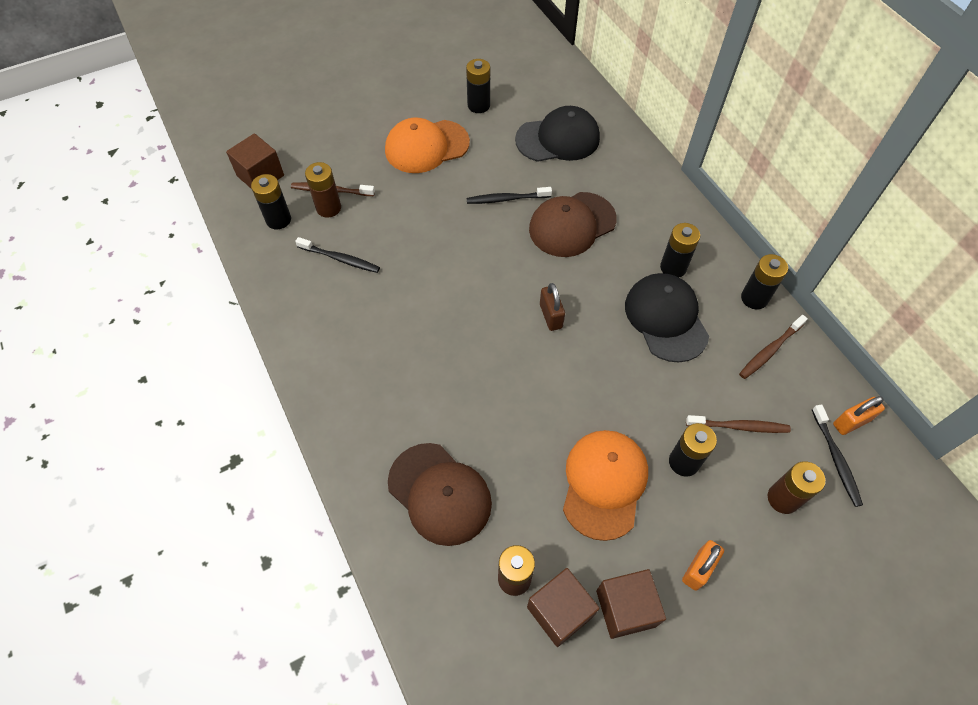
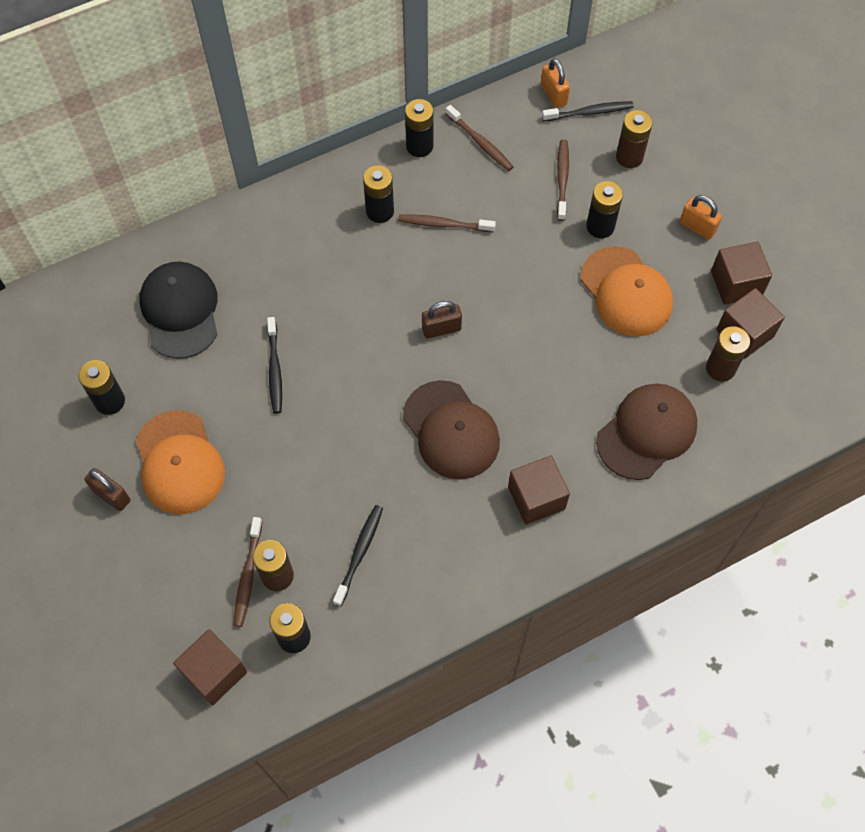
camera: 90 degrees left, 5 degrees up
brown cap [529,192,617,257] -> brown cap moved to [403,380,500,480]
orange cap [563,430,648,541] -> orange cap turned 135 degrees counterclockwise [581,246,673,337]
black cap [625,273,709,363] -> brown toothbrush [398,215,496,232]
none -> brown padlock [84,468,130,511]
none -> brown cube [508,455,570,525]

